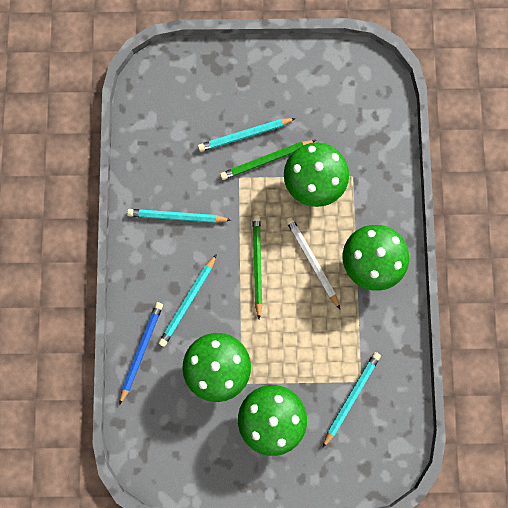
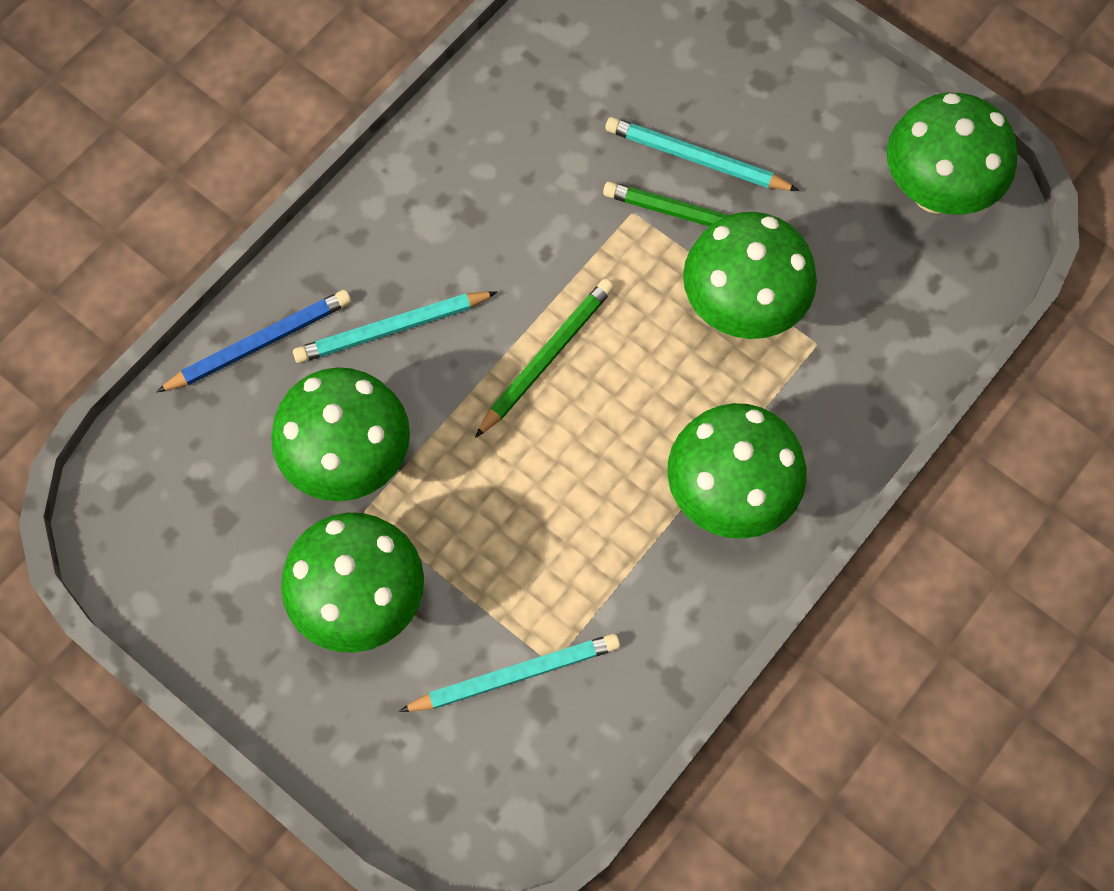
camera: 40 degrees right, 10 degrees down
turquoise pencil [127,209,231,223] -> none
white pencil [286,217,340,309] -> none
none -> green mushroom [887,93,1018,215]

